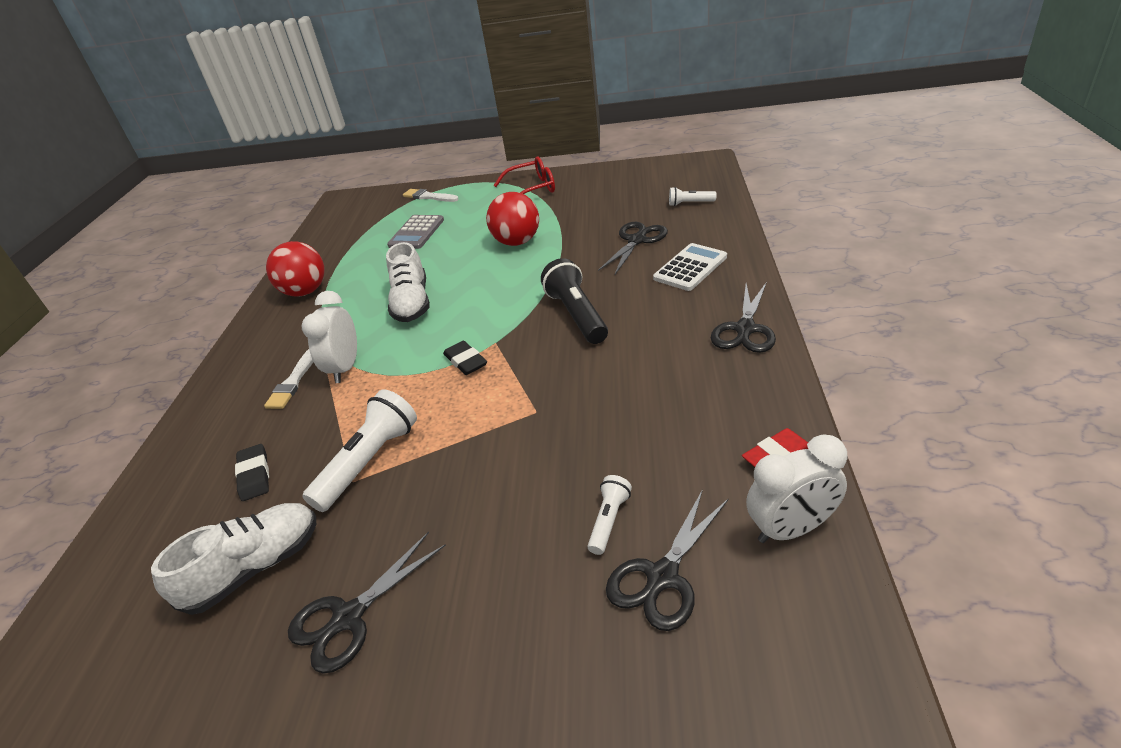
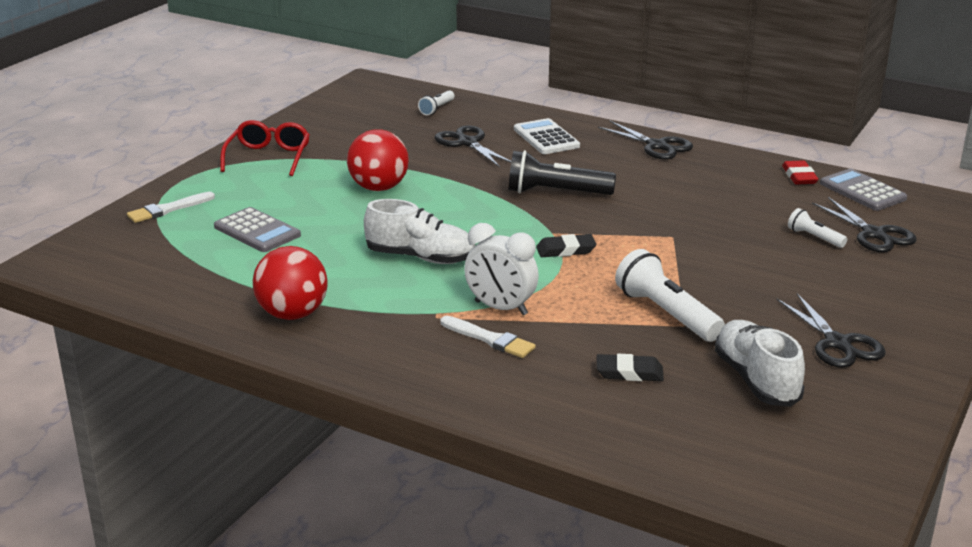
camera: 70 degrees left, 10 degrees down
white clock [746,435,848,543] -> grey calculator [820,169,907,211]

